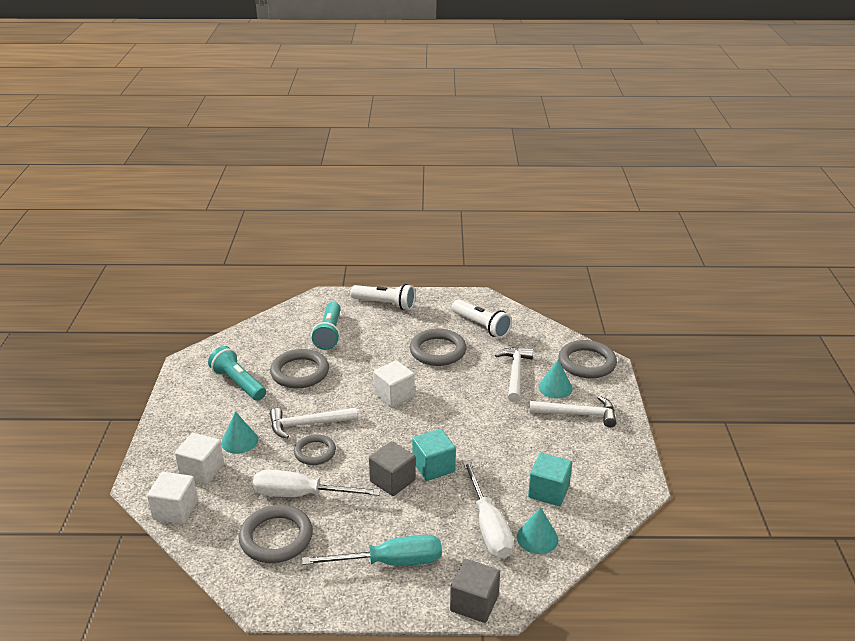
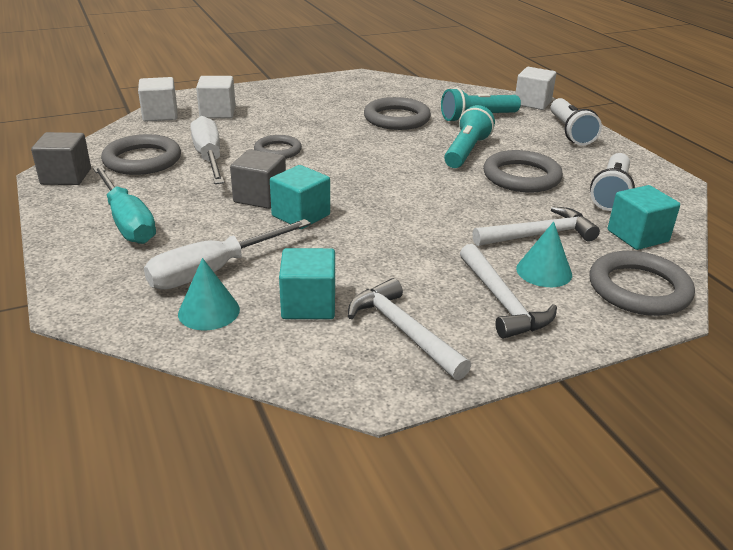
camera: 65 degrees right, 0 degrees up
turquoise flashlight [208,346,266,401] -> turquoise flashlight moved to [444,105,495,168]
turquoise cone [221,411,258,454] -> none
white hammer [270,407,358,439] -> white hammer moved to [348,278,471,380]
white cube [373,360,415,408] -> white cube moved to [515,67,556,110]
grey cube [450,559,500,623] -> grey cube moved to [31,132,91,185]
none -> turquoise cube [608,185,680,250]

